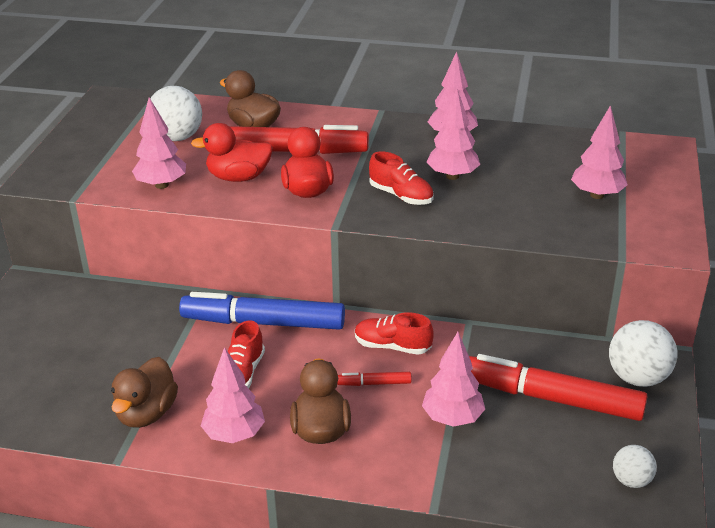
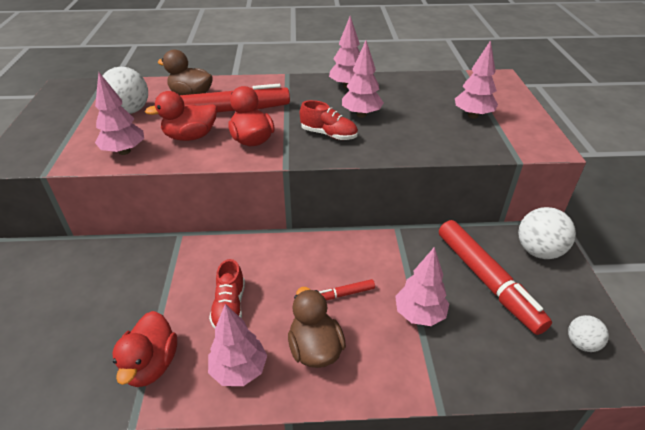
camera: 15 degrees left, 5 degrees up
brown duck [111,357,178,428] -> red duck [112,311,177,387]
blue marker [179,292,345,330] -> none
red shoe [355,312,434,355] -> none
red marker [469,354,648,421] -> red marker turned 120 degrees counterclockwise [439,220,552,335]

